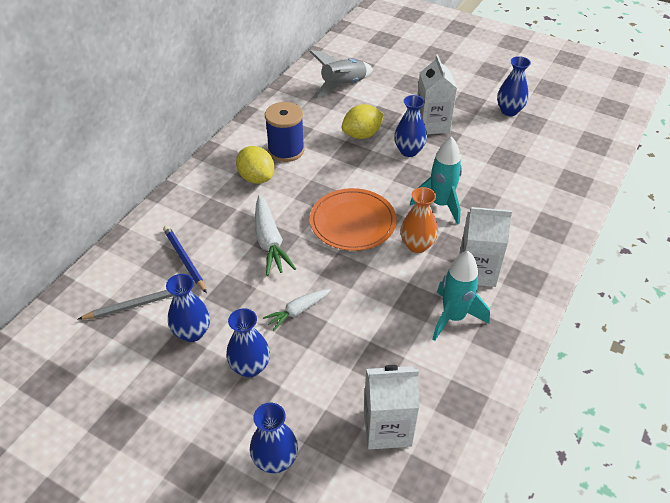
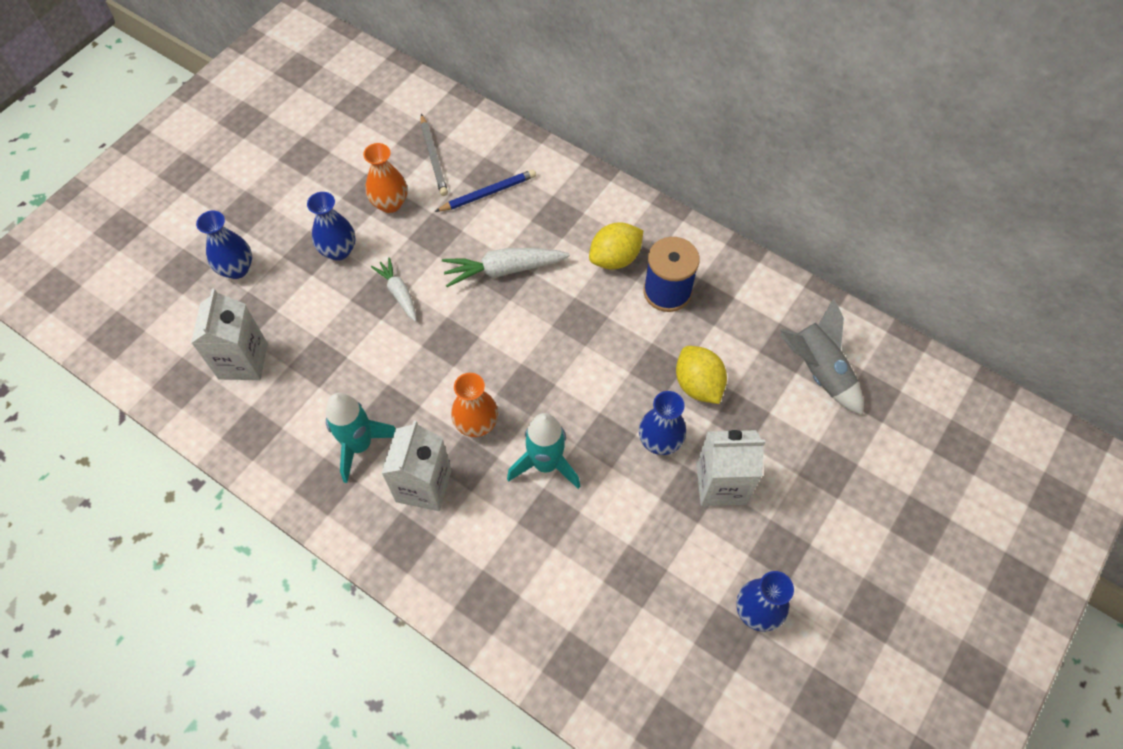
camera: 95 degrees right, 15 degrees up
blue vase [166,274,210,342] -> orange vase [363,143,407,213]
orange plate [310,188,397,251] -> none

